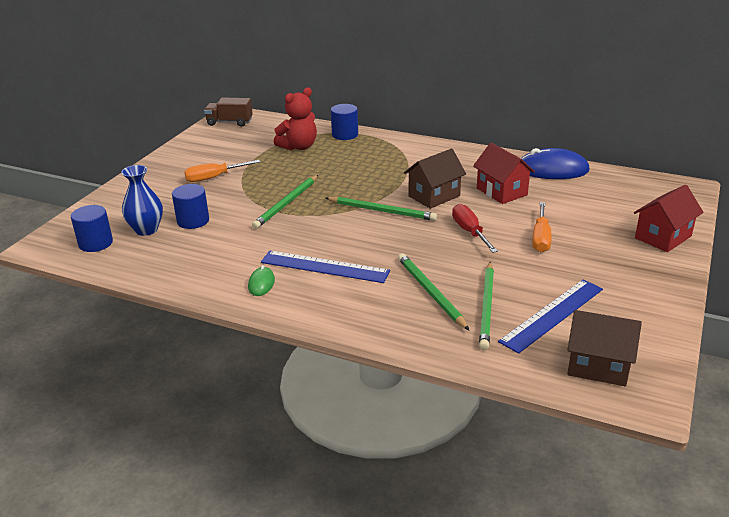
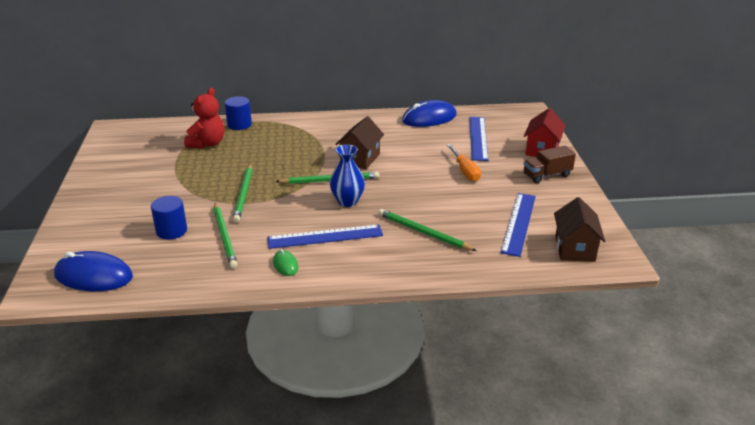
camera: 30 degrees left, 0 degrees up
blue cylinder [71,205,113,252] -> blue mouse [54,251,133,291]
blue vase [121,165,163,236] -> blue vase moved to [330,144,365,207]
orange screwdriver [184,160,260,182] -> none
brown truck [204,97,253,127] -> brown truck moved to [524,146,576,183]
red screwdriver [452,204,498,253] -> none
red house [473,143,535,204] -> none
green pencil [479,262,494,350] -> green pencil moved to [213,203,238,269]
brown house [567,310,642,386] -> brown house turned 75 degrees counterclockwise [554,197,605,262]
none -> blue ruler [469,117,488,161]

